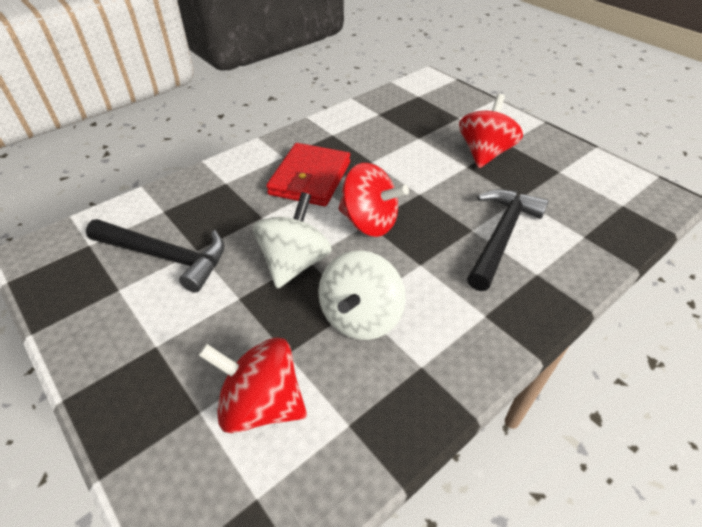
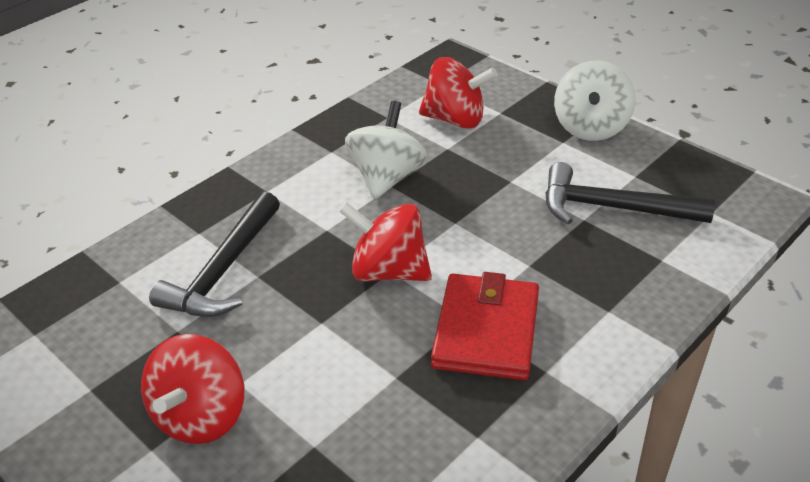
camera: 175 degrees right, 5 degrees down
white spinning top [253,192,332,289] -> white spinning top moved to [554,61,636,141]

